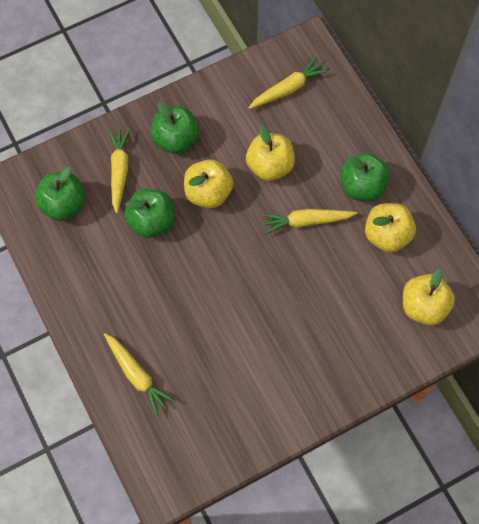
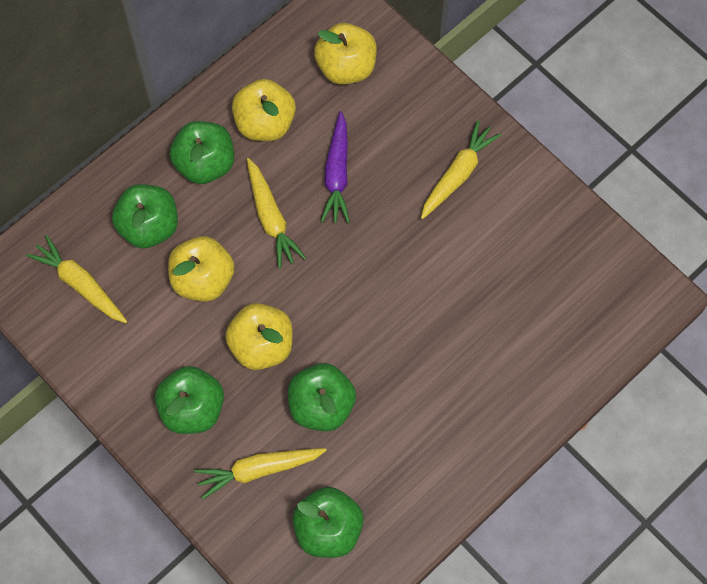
camera: 105 degrees left, 0 degrees up
yellow carrot [104,333,175,416] -> yellow carrot moved to [421,120,501,219]
none -> green apple [112,184,178,248]
none -> purple carrot [321,111,350,223]

